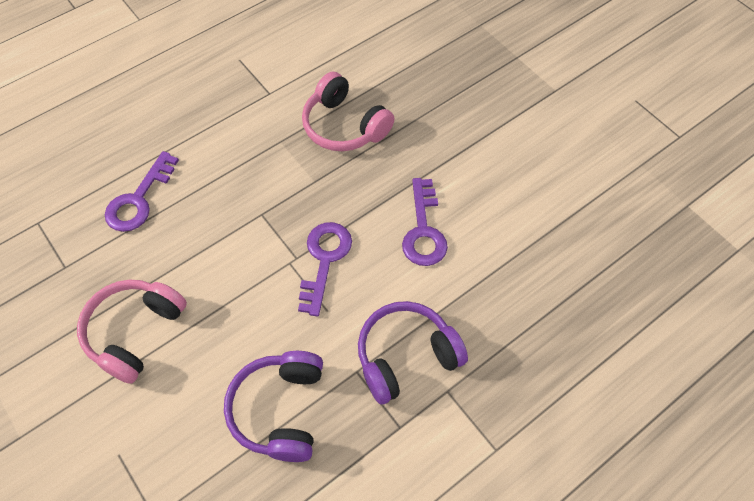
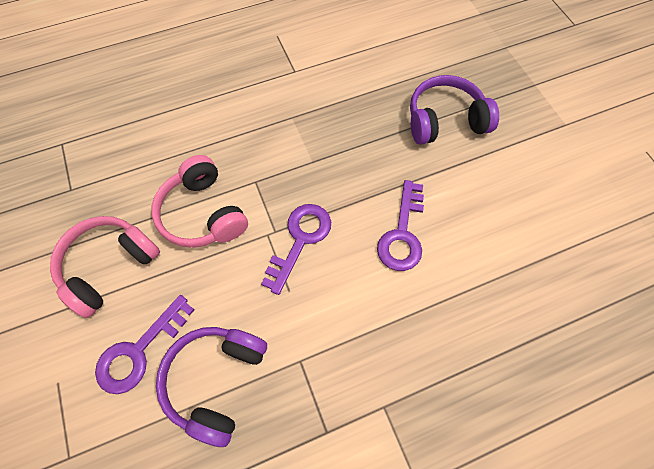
camera: 15 degrees right, 5 degrees up
purple key [105,151,179,232] -> purple key moved to [95,295,195,394]
pink headphones [302,72,394,151] -> pink headphones moved to [151,155,248,248]
purple headphones [358,301,468,405] -> purple headphones moved to [410,75,499,145]

